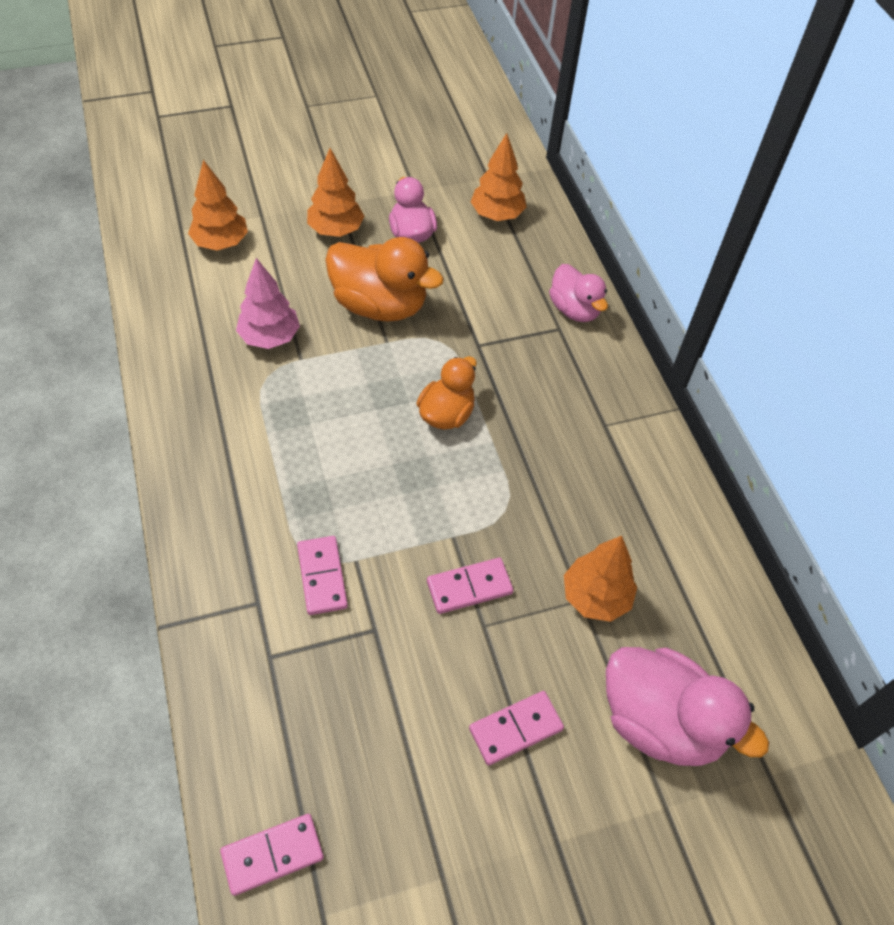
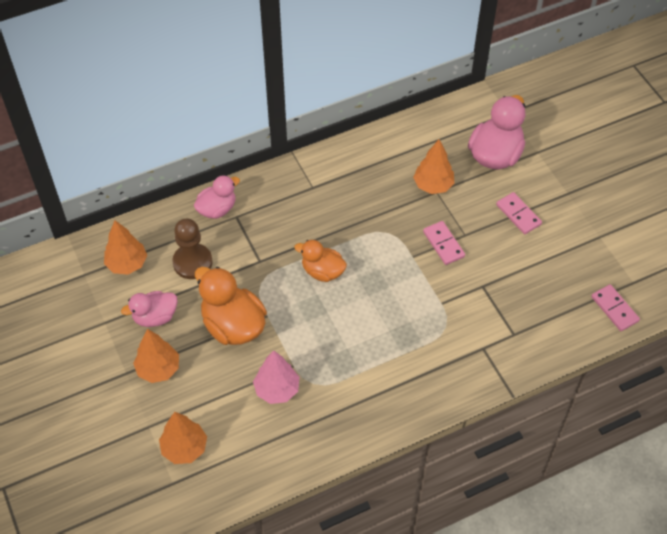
camera: 95 degrees left, 0 degrees up
pink domino [297,536,348,615] -> none
orange duck [325,237,444,322] -> orange duck turned 60 degrees counterclockwise [195,267,267,345]
none -> brown pawn [172,218,213,279]

